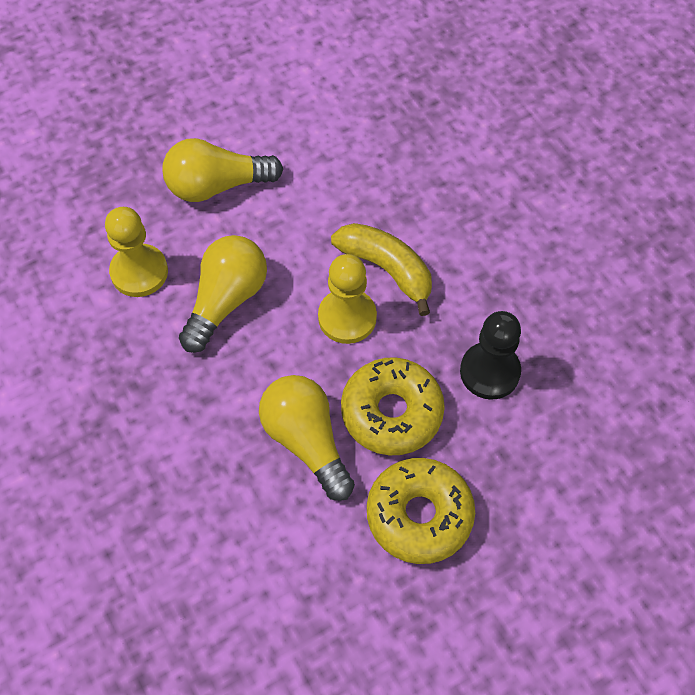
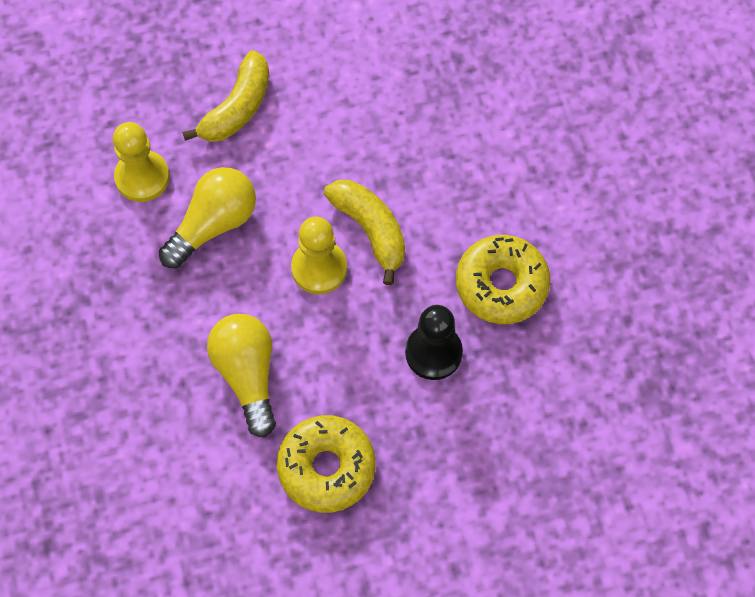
camera: 15 degrees right, 5 degrees up
yellow light bulb [163,138,283,202] -> yellow banana [182,50,269,142]
yellow donut [341,357,445,455] -> yellow donut moved to [456,235,550,324]

